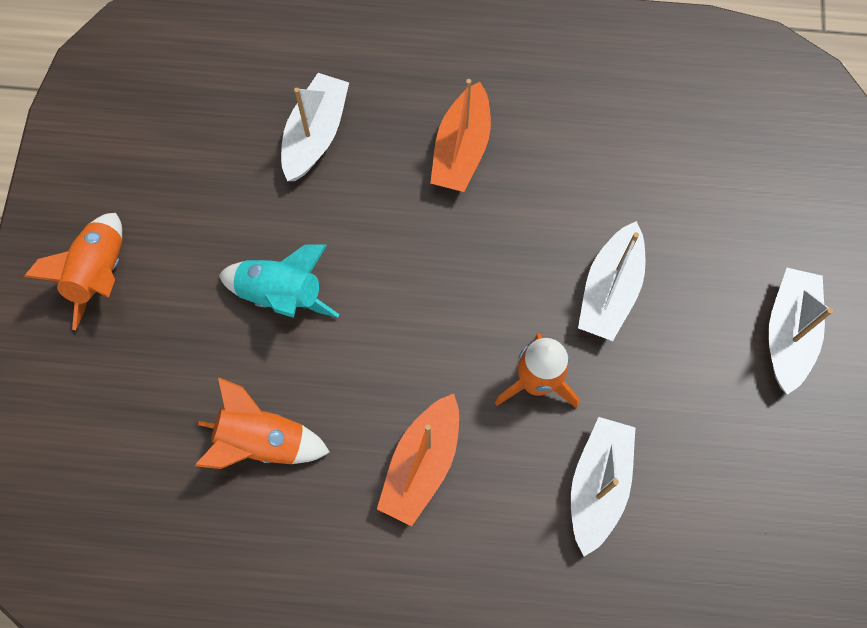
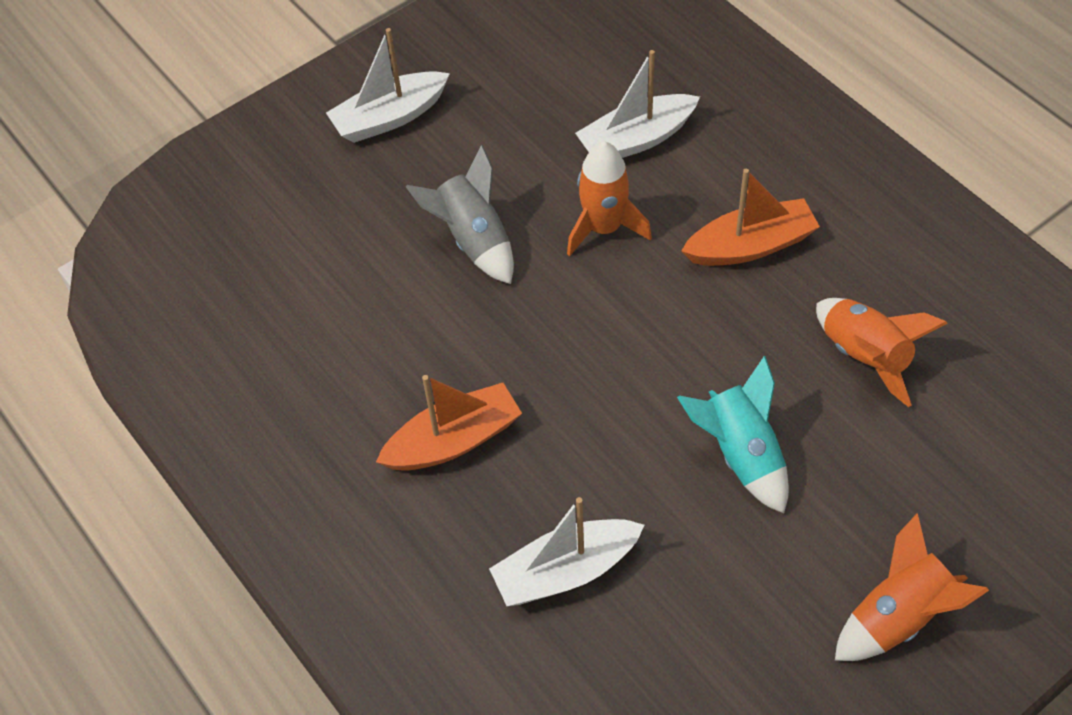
camera: 130 degrees left, 15 degrees down
white boat [578,221,646,341] -> grey rocket [406,145,514,284]

